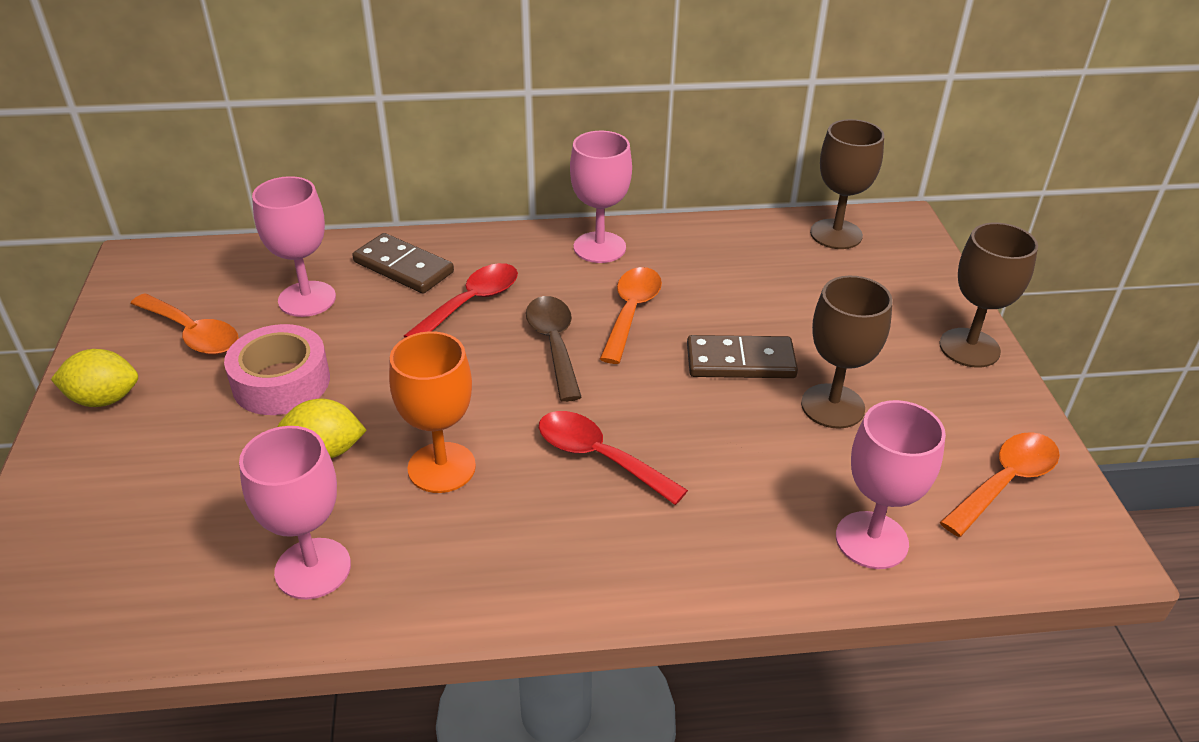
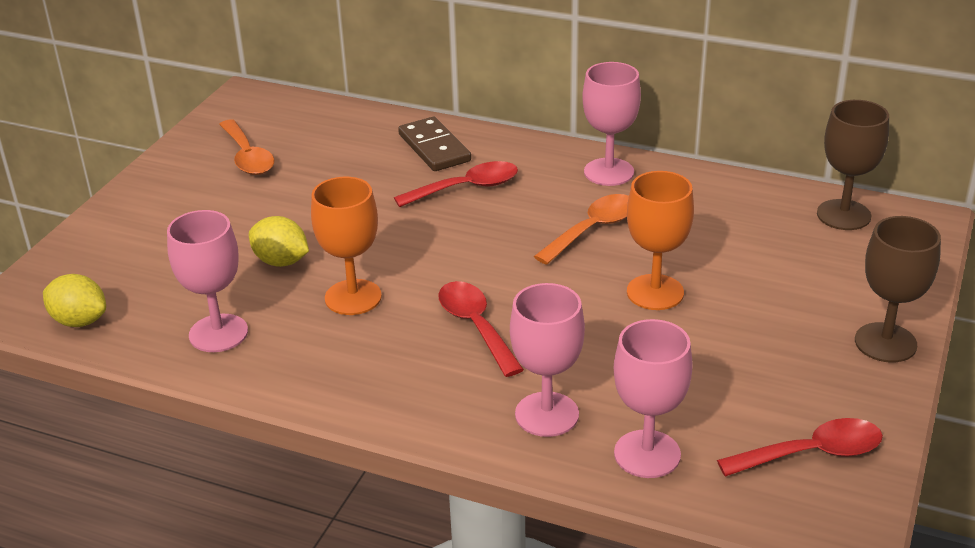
camera: 30 degrees right, 5 degrees down
yellow lemon [51,349,138,407] -> yellow lemon moved to [43,274,106,327]
pink tape [224,324,330,415] -> none
pink goblet [252,176,336,317] -> pink goblet moved to [510,283,585,437]
brown spoon [526,296,582,402] -> none
brown domino [687,335,798,378] -> orange goblet [627,171,694,310]
brown goblet [801,276,893,429] -> none
orange spoon [940,432,1060,537] -> red spoon [717,418,883,477]

